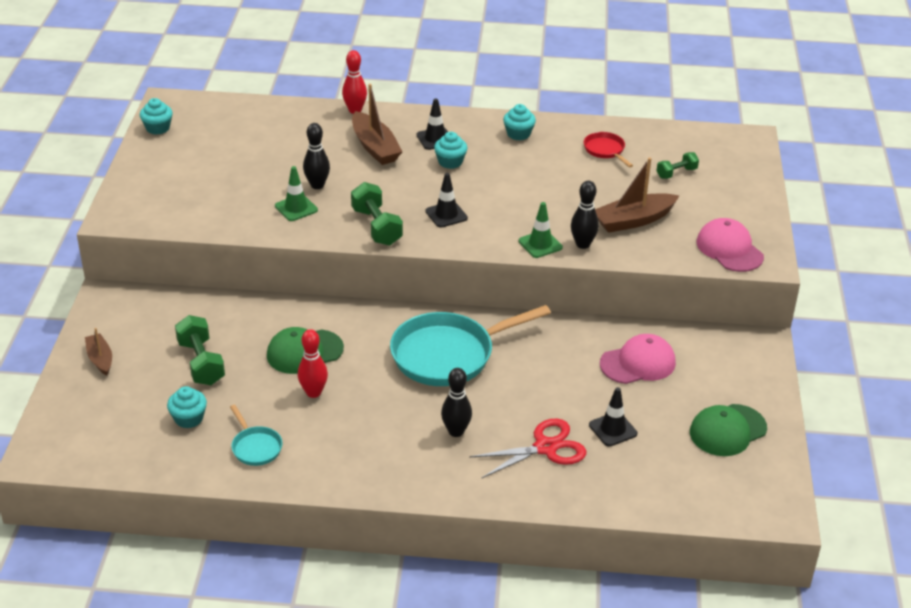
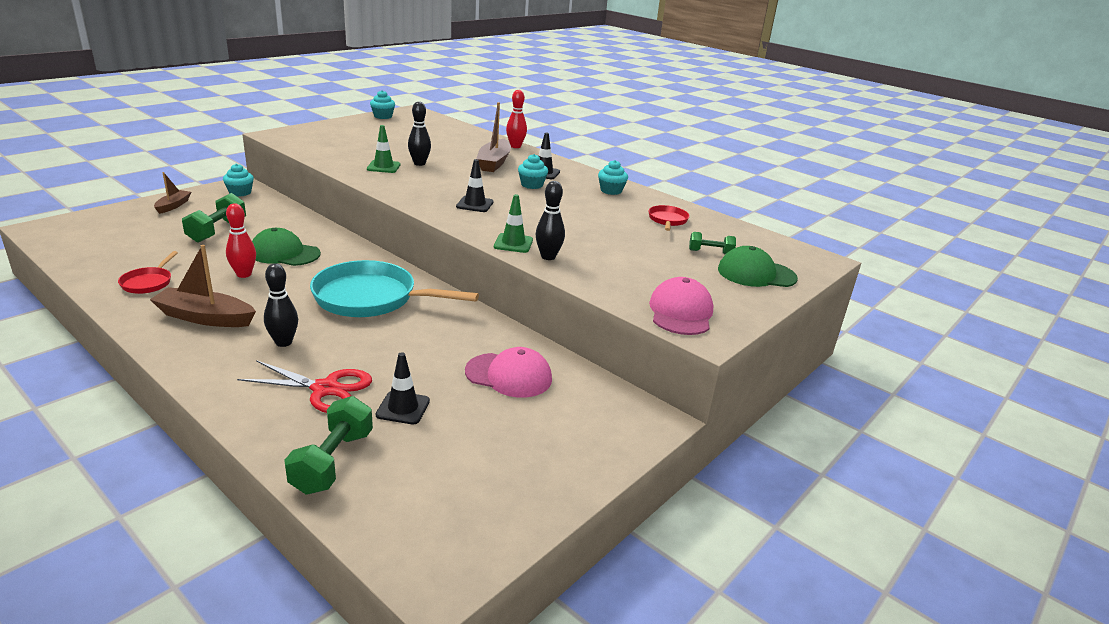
camera: 35 degrees right, 10 degrees down
turquoise cupcake [167,386,207,429] -> turquoise cupcake moved to [223,164,254,197]
turquoise pan [230,405,282,466] -> red pan [118,251,178,294]
green dumbbell [351,182,403,246] -> green dumbbell moved to [284,396,373,495]
brown boat [595,158,679,233] -> brown boat moved to [150,245,256,327]
green cap [690,404,767,456] -> green cap moved to [718,246,798,287]

